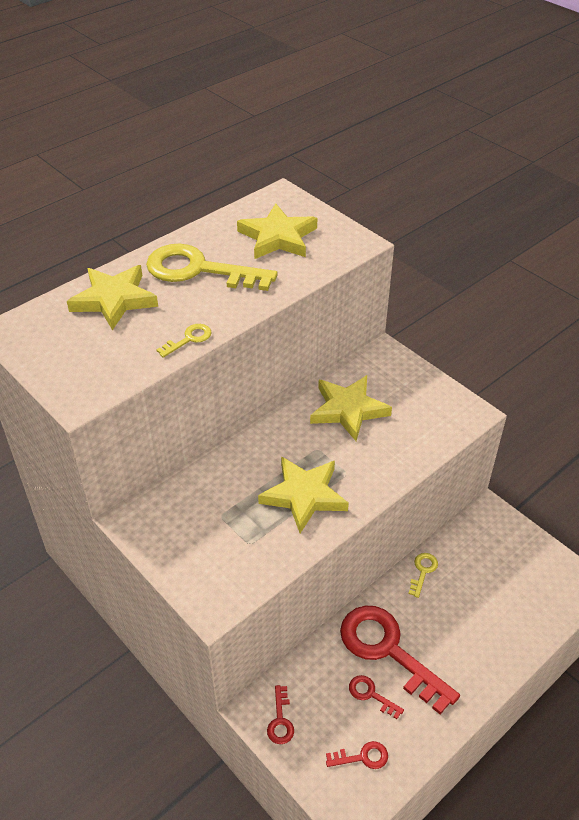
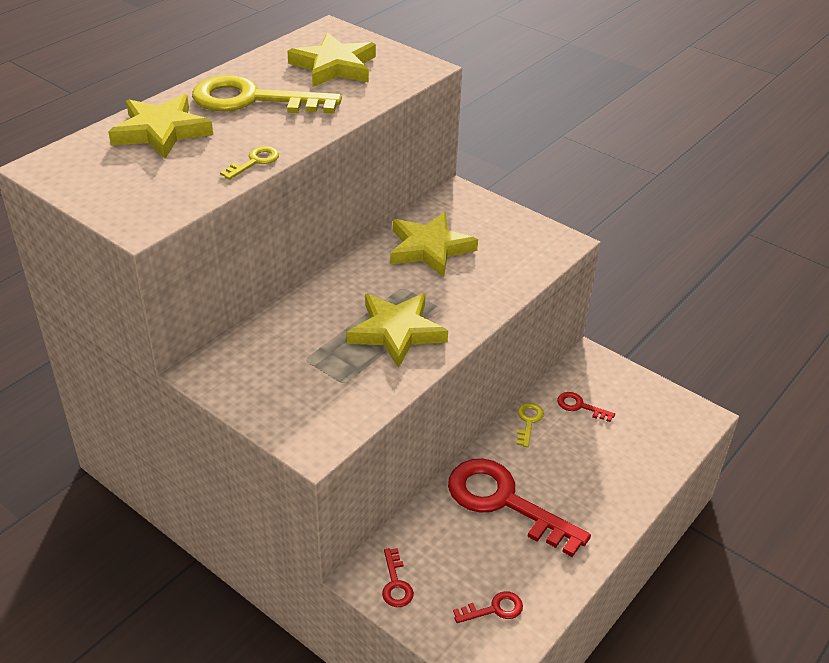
camera: 10 degrees left, 5 degrees down
red key [349,675,404,719] -> red key moved to [557,392,615,422]

